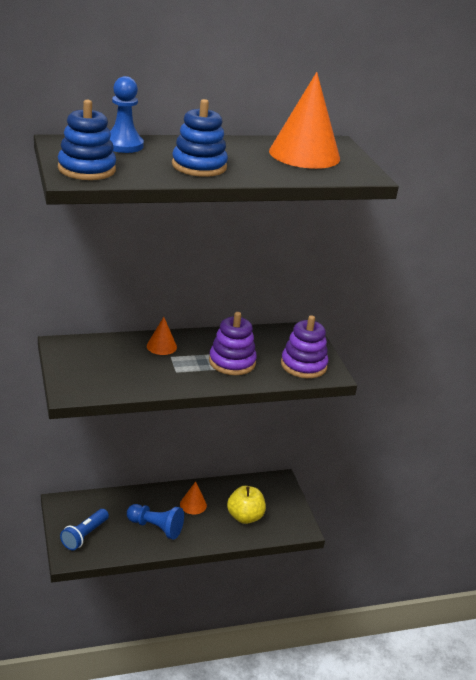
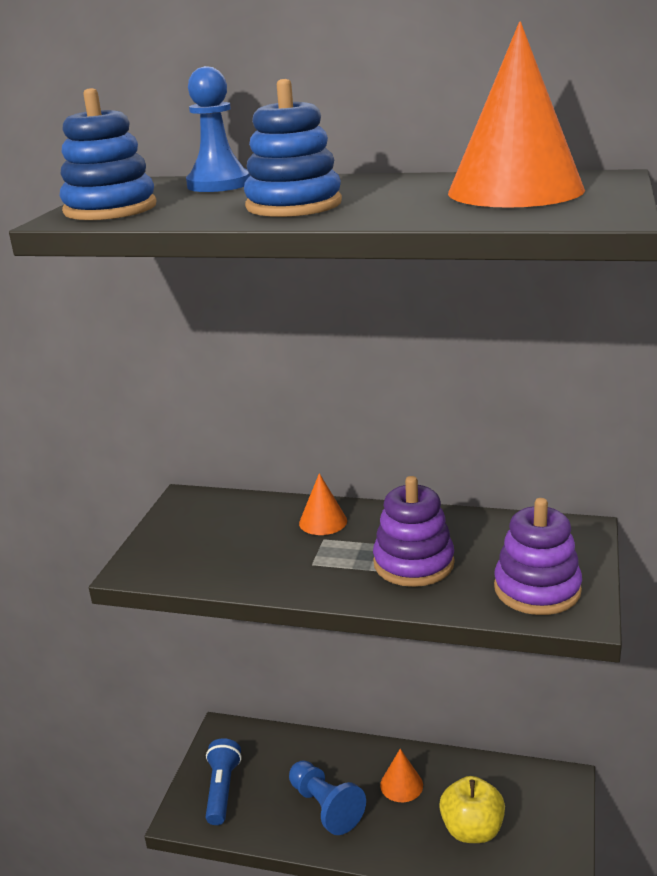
camera: 35 degrees right, 5 degrees down
blue flashlight [60,509,109,550] -> blue flashlight turned 120 degrees clockwise [206,738,242,825]

